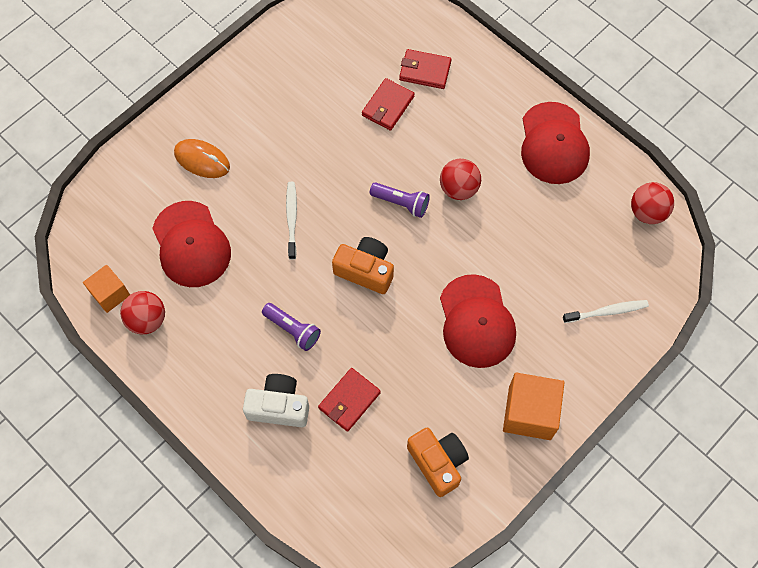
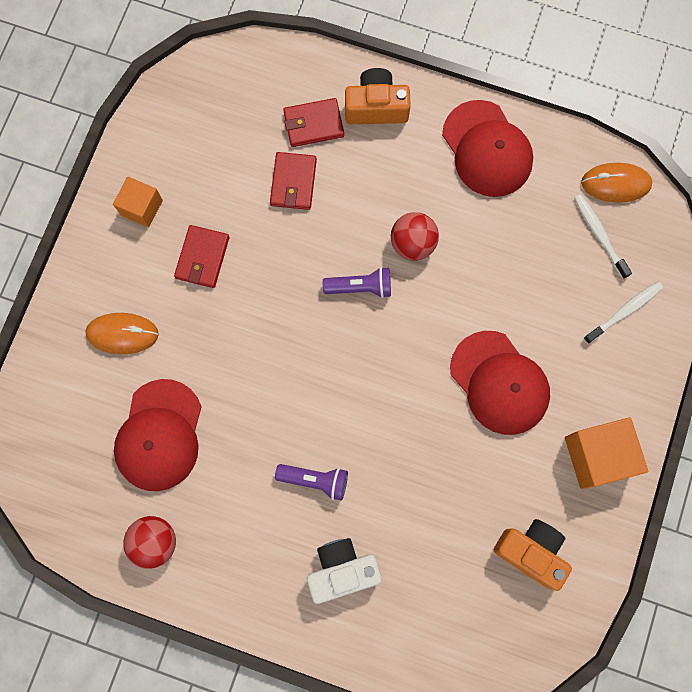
camera: 25 degrees left, 10 degrees up
orange cube [83,265,130,313] -> orange cube moved to [113,176,163,227]
red cap [152,201,231,287] -> red cap turned 60 degrees clockwise [114,379,202,491]
white toothbrush [286,182,297,260] -> white toothbrush moved to [574,194,632,279]
red wallet [318,368,381,431] -> red wallet moved to [174,225,229,288]
orange camera [332,237,394,294] -> orange camera moved to [345,68,411,124]
red ball [631,182,674,224] -> orange mouse [581,163,652,203]

